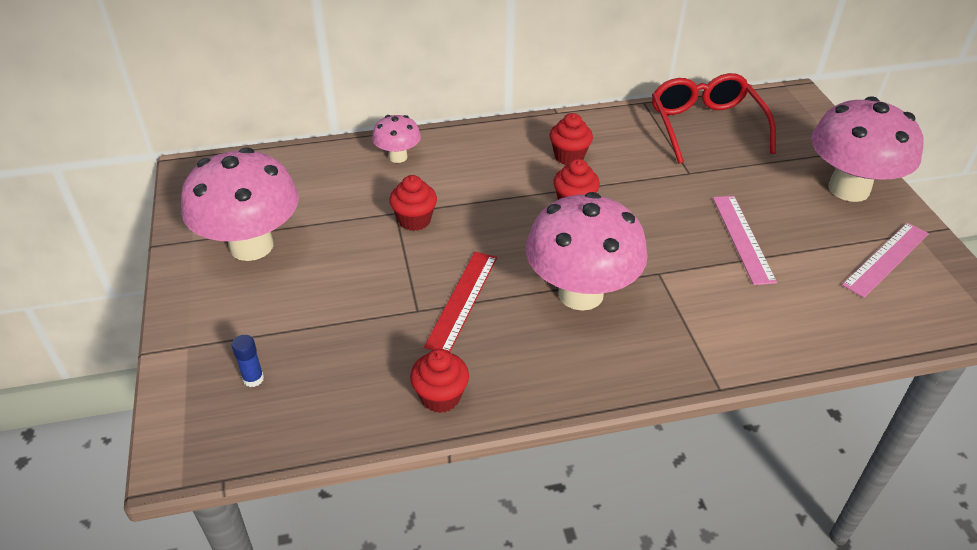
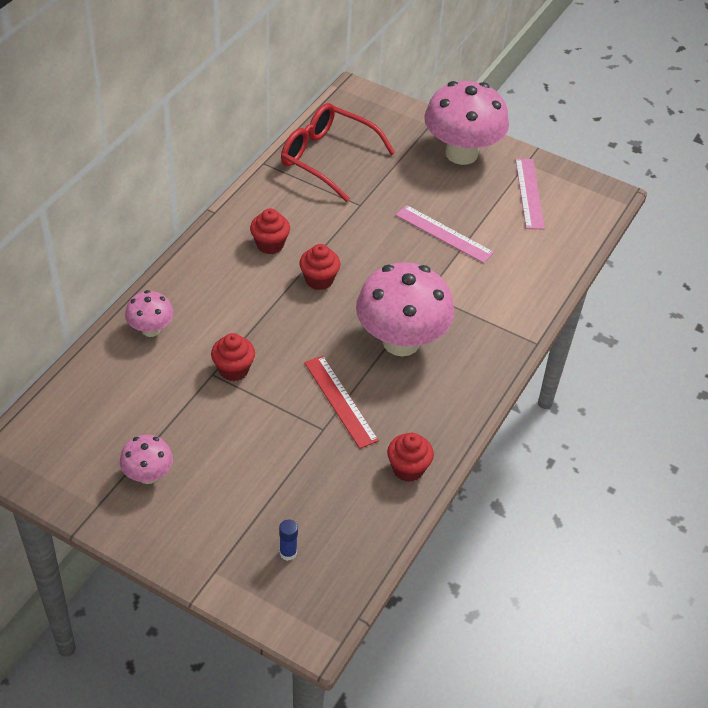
camera: 50 degrees left, 5 degrees up
pink mushroom [181,147,299,261] -> pink mushroom [120,435,173,484], size x0.49

